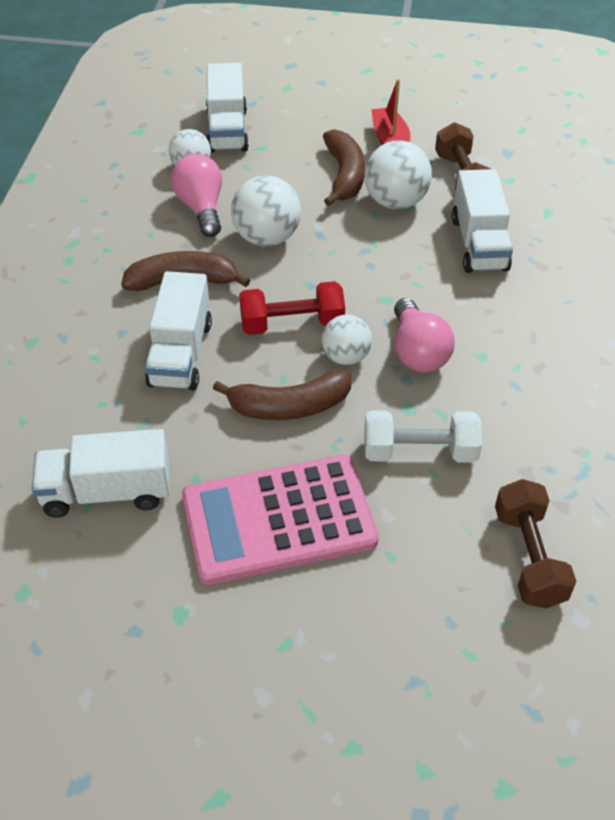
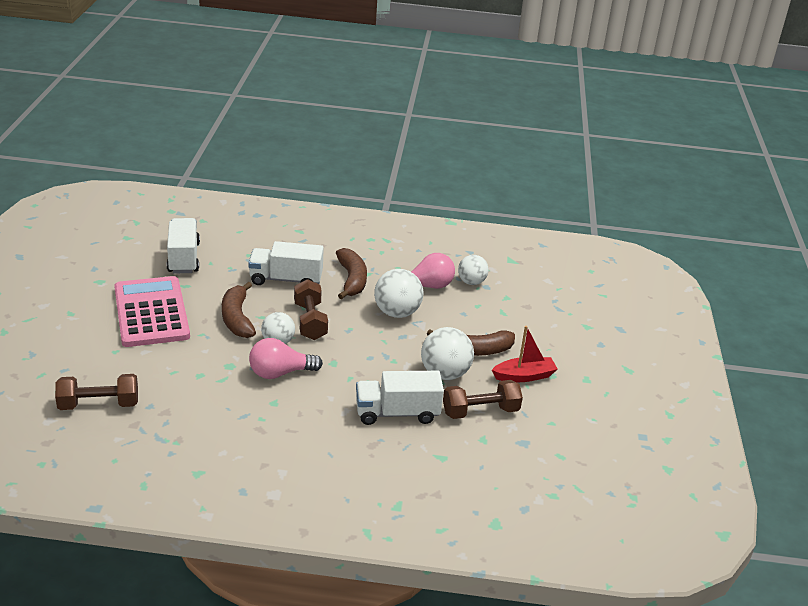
camera: 85 degrees right, 15 degrees down
white truck [206,63,249,153] -> none
red dumbbell [239,281,345,335] -> brown dumbbell [294,279,328,340]
white dumbbell [364,410,482,463] -> none

